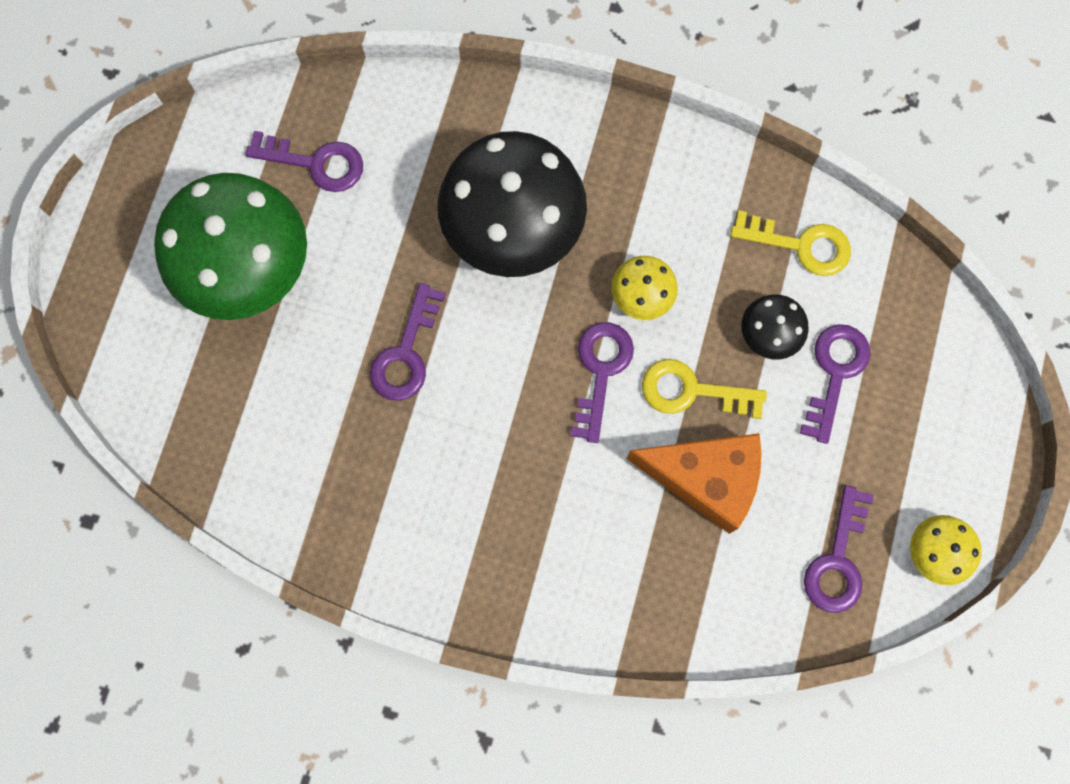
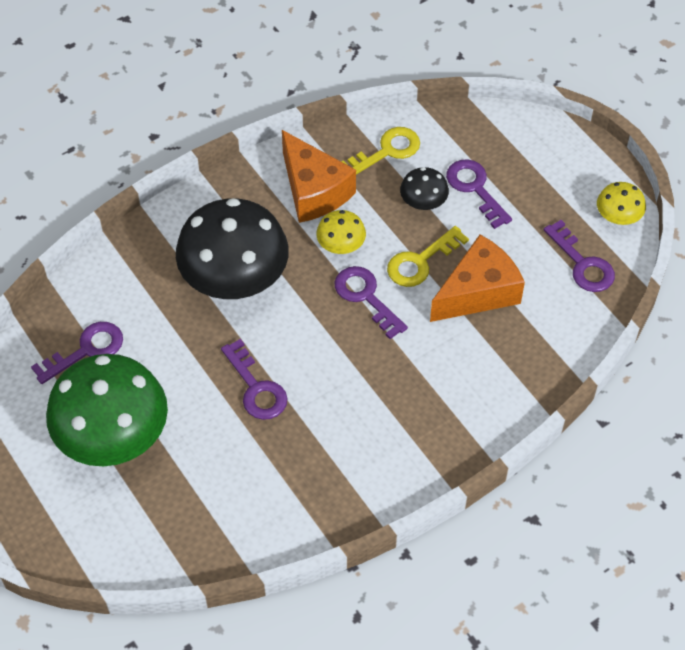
camera: 50 degrees left, 20 degrees down
none -> orange cheese [282,130,356,223]

